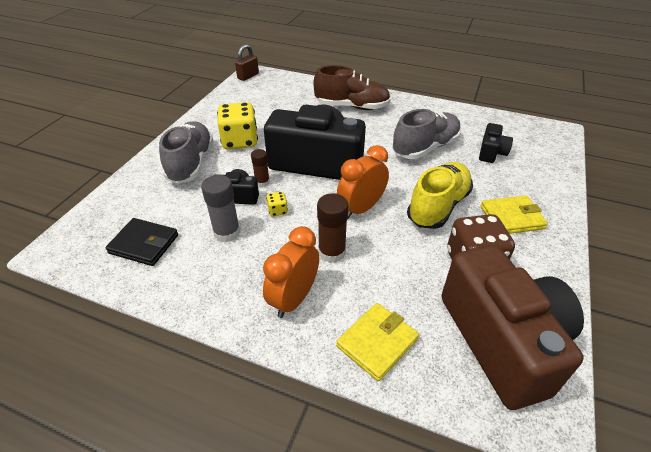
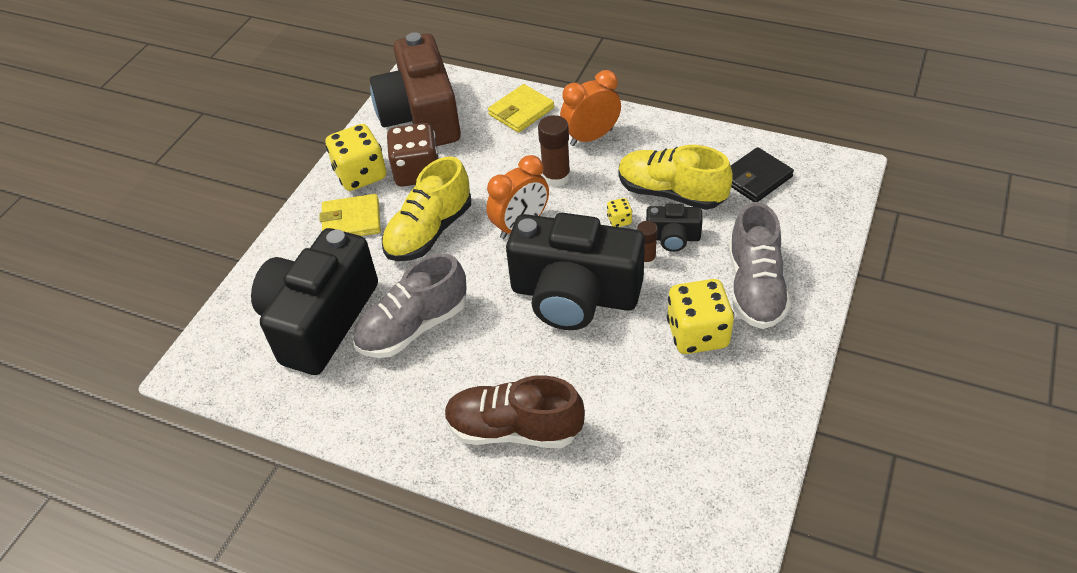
camera: 175 degrees left, 5 degrees up
black wallet [105,218,178,266] -> black wallet turned 60 degrees counterclockwise [731,147,794,202]
grey glue stick [201,175,241,243] -> yellow shoe [618,145,733,210]
brown padlock [235,44,259,81] -> none
orange clock [263,226,319,318] -> orange clock turned 150 degrees counterclockwise [560,70,621,146]
black camera [479,123,513,163] -> black camera [251,228,378,375], size x2.27
none -> yellow dice [326,124,387,191]

